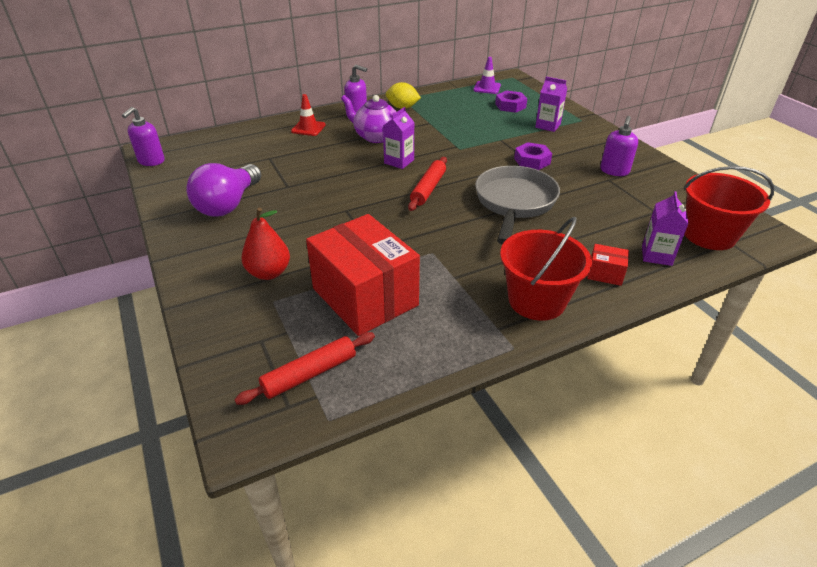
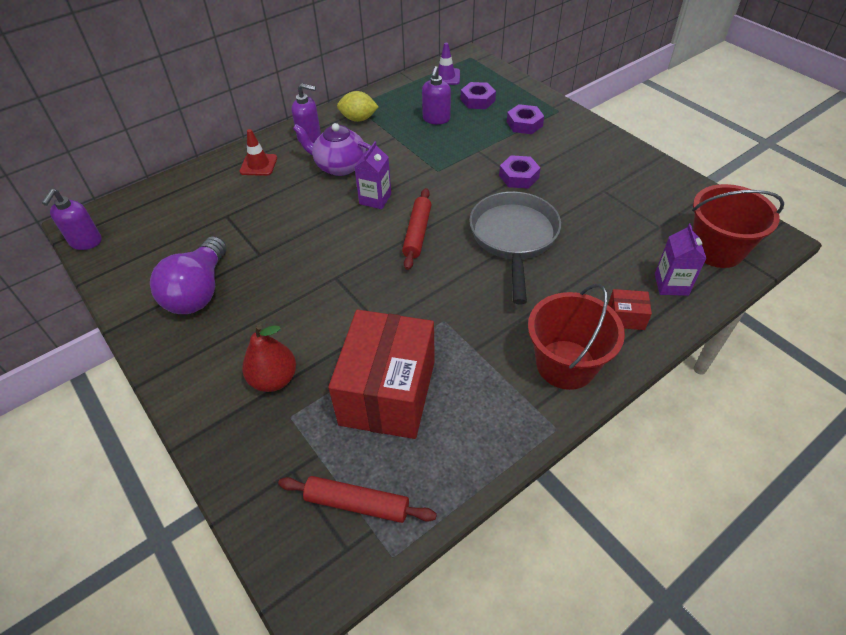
camera: 10 degrees left, 10 degrees up
red rolling pin [234,332,375,405] -> red rolling pin turned 60 degrees clockwise [278,476,437,523]
red box [306,214,420,336] -> red box turned 60 degrees clockwise [328,310,435,439]
purple carton [535,77,567,132] -> purple nut [507,104,544,134]
purple soap dispenser [600,116,638,176] -> purple soap dispenser moved to [422,66,451,124]

